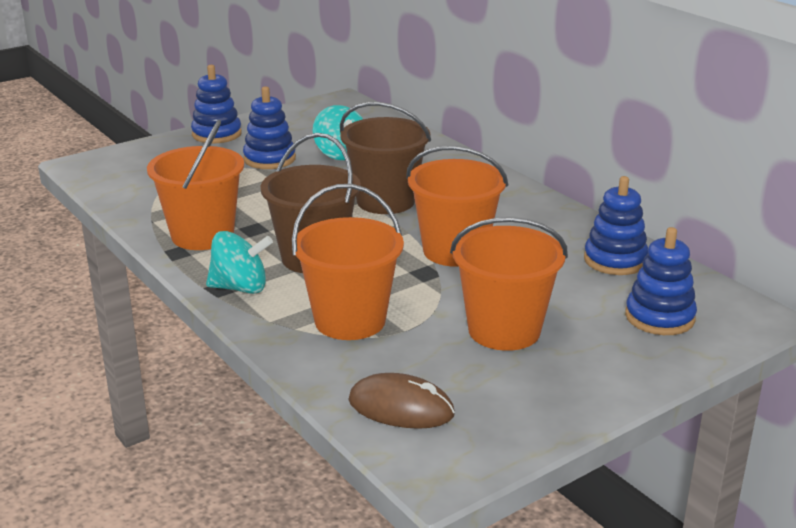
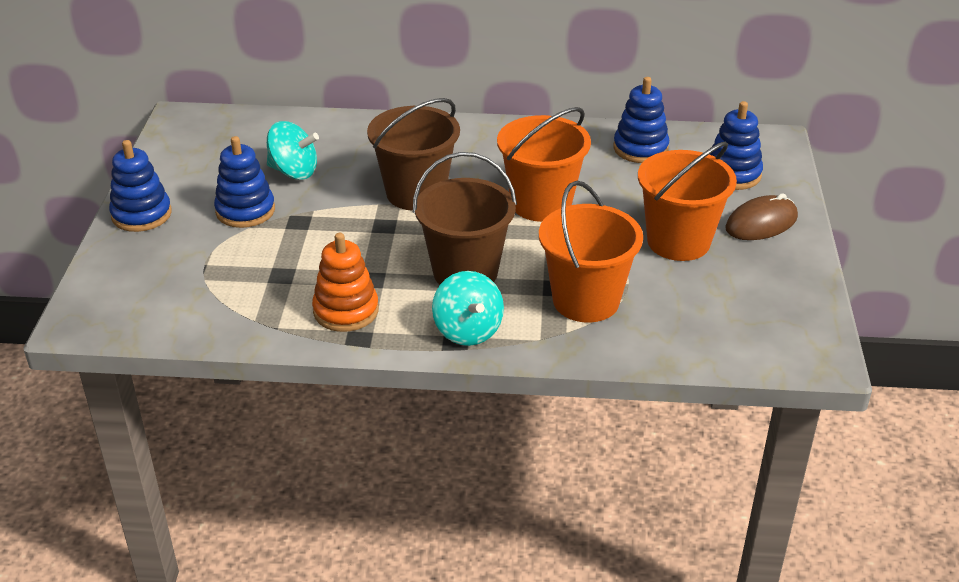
camera: 50 degrees left, 10 degrees up
orange bucket [147,120,244,250] -> orange stacking toy [312,233,379,332]
turquoise spinning top [206,231,273,294] -> turquoise spinning top turned 120 degrees clockwise [432,271,504,346]
brown mouse [348,373,455,429] -> brown mouse moved to [725,193,798,240]

